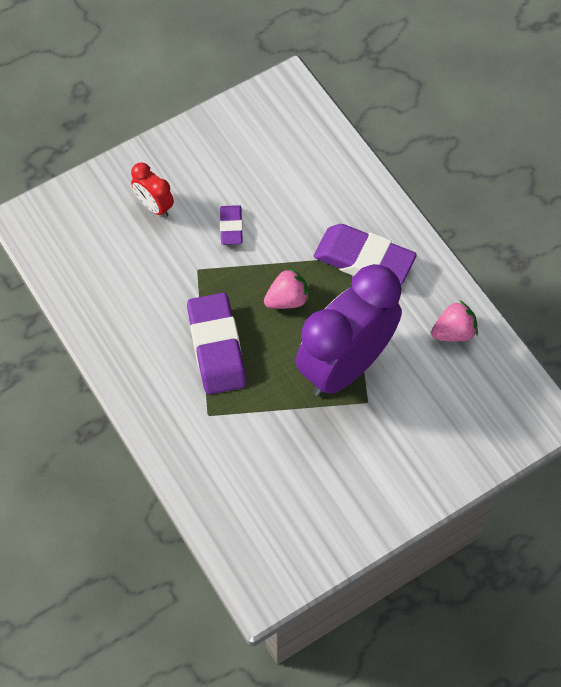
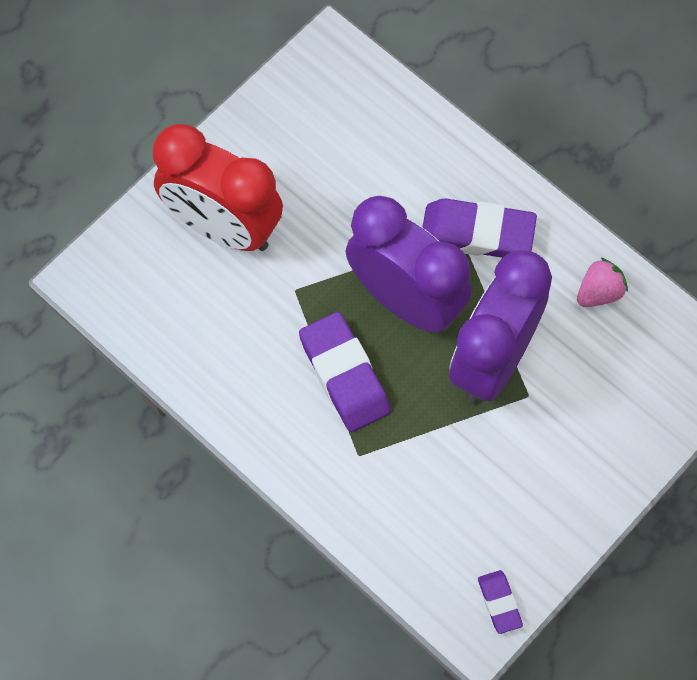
camera: 15 degrees left, 5 degrees up
red clock [131,162,174,218] -> red clock [153,124,283,251], size x2.31
purple eraser [220,205,243,245] -> purple eraser moved to [478,570,523,634]
pink strawberry [264,267,310,309] -> purple clock [345,196,472,333]

